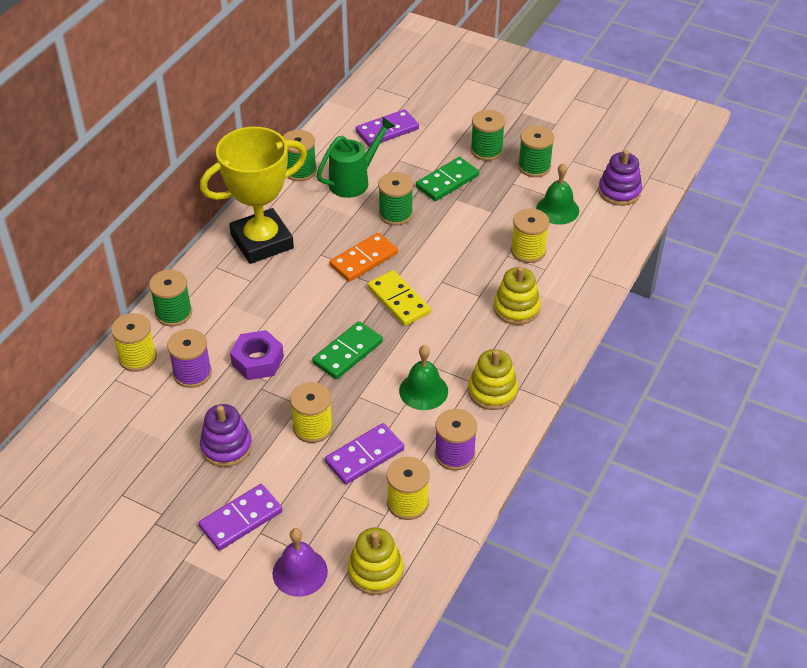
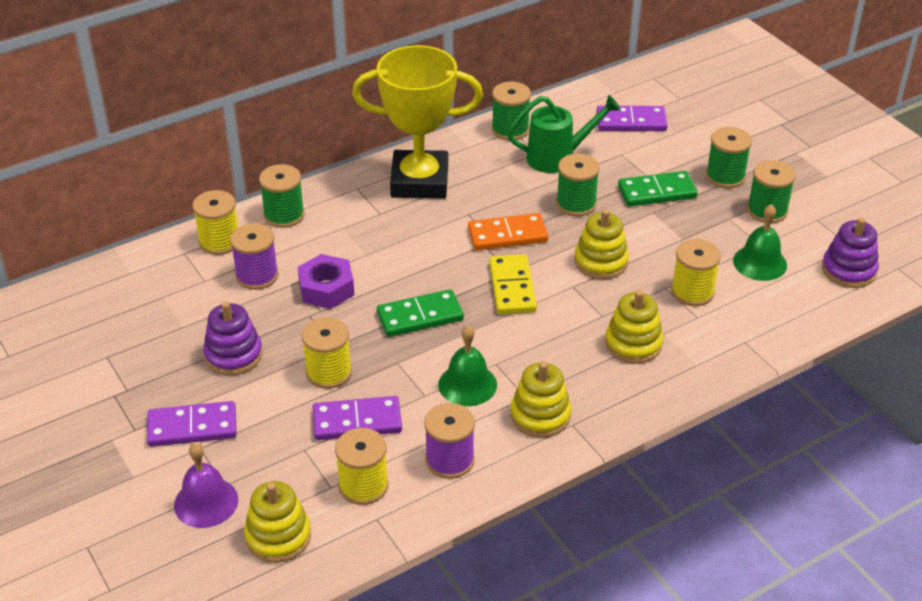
camera: 30 degrees right, 5 degrees down
none -> yellow stacking toy [574,209,629,279]

